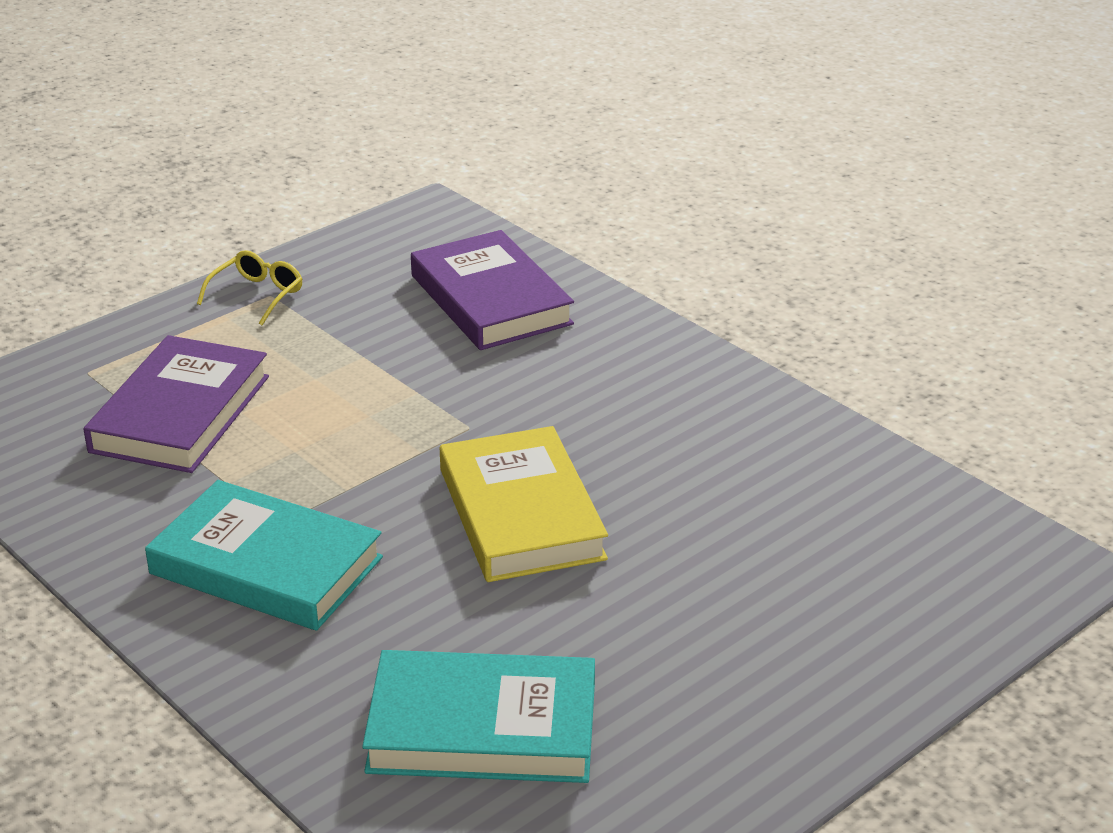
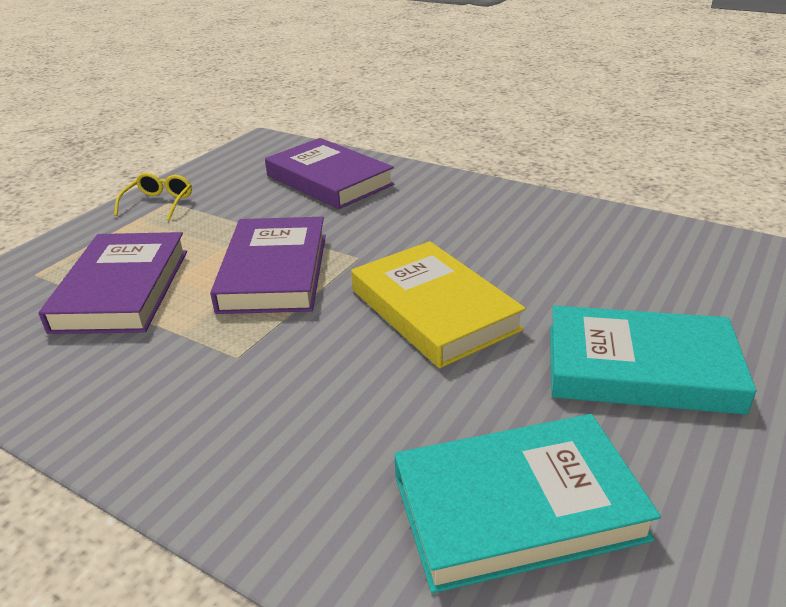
camera: 15 degrees left, 0 degrees up
turquoise book [145,480,383,631] -> turquoise book moved to [550,305,756,415]
none -> purple book [210,217,326,314]

